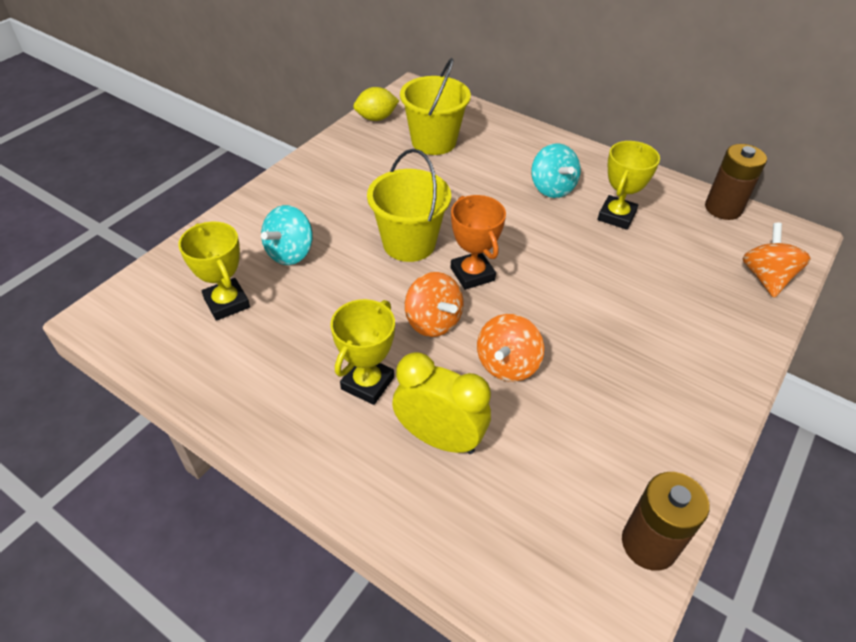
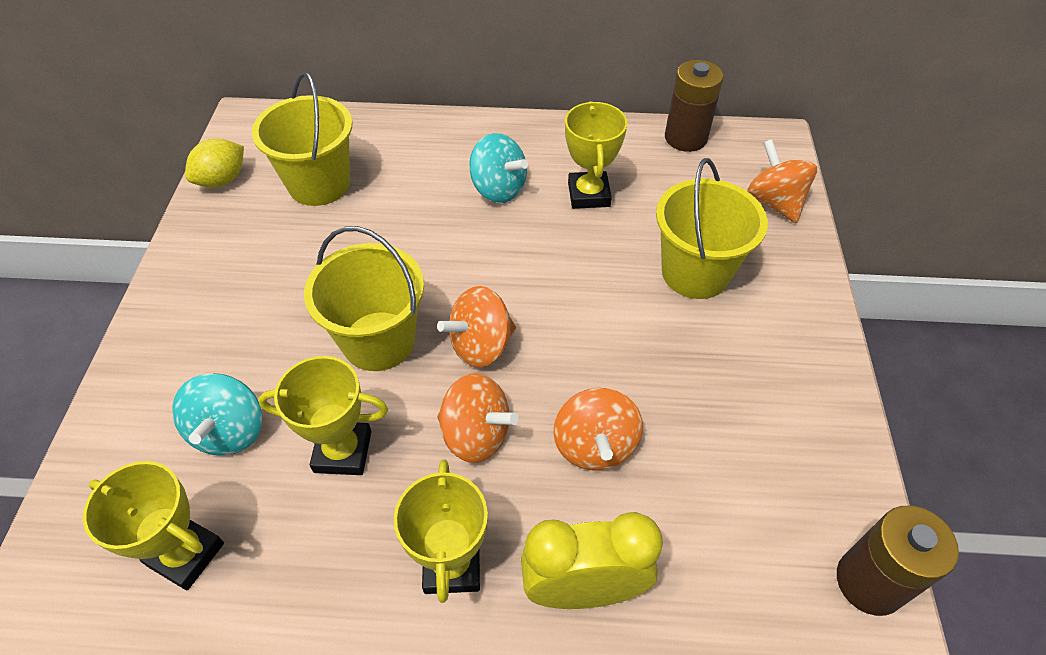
camera: 30 degrees left, 5 degrees up
orange trophy [450,195,506,290] -> orange spinning top [437,286,516,368]
none -> yellow trophy [258,356,388,475]
none -> yellow bucket [656,158,768,299]

